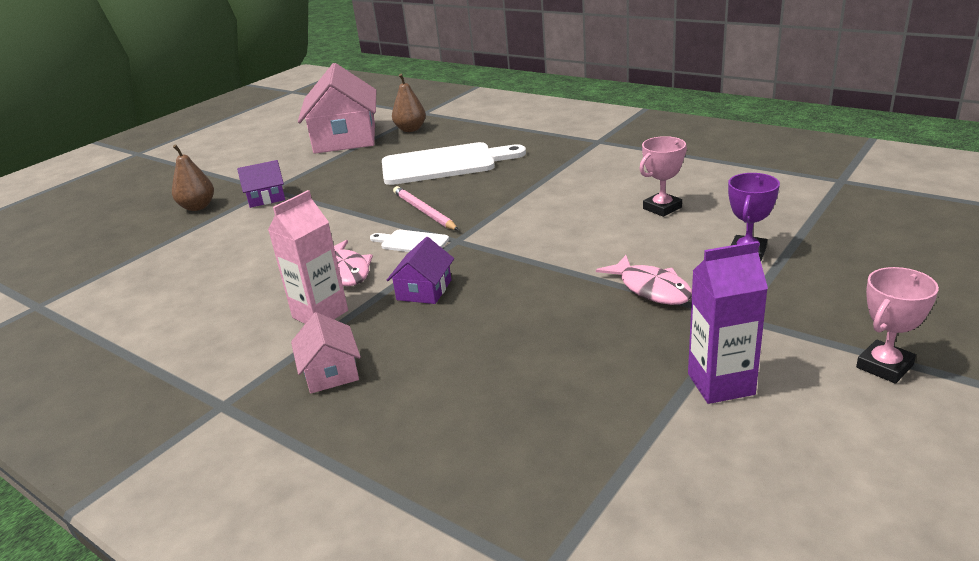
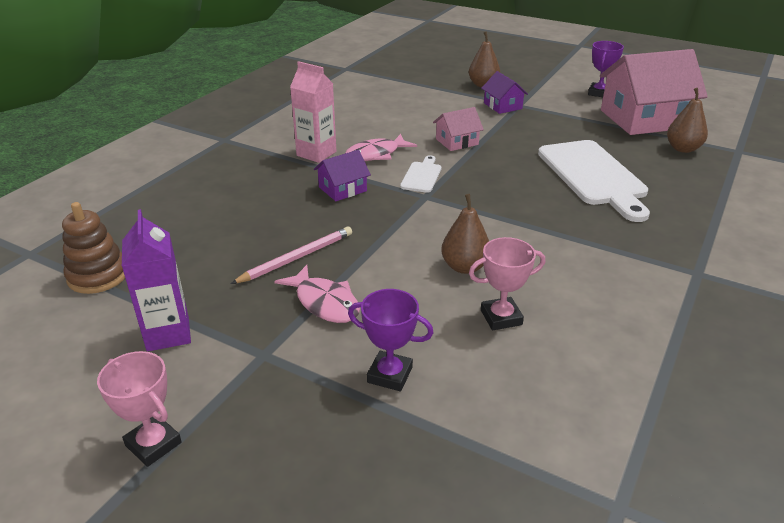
camera: 80 degrees right, 5 degrees up
pink house [291,312,361,393] -> pink house moved to [433,107,484,151]
purple house [387,237,454,304] -> purple house turned 45 degrees counterclockwise [314,150,371,201]
pink pencil [393,186,458,230] -> pink pencil moved to [231,226,352,284]
pink fish [596,255,692,305] -> pink fish turned 90 degrees counterclockwise [274,265,360,323]
pink trophy [639,136,687,217] -> pink trophy turned 60 degrees counterclockwise [469,237,545,330]
none -> brown stacking toy [62,202,125,294]
none -> brown pear [441,194,489,274]
none -> purple trophy [588,41,624,97]

